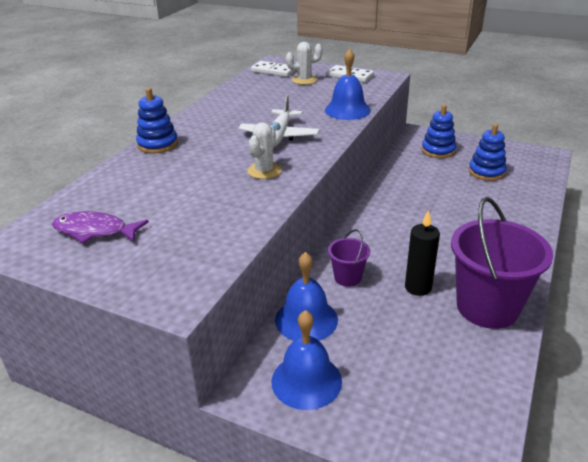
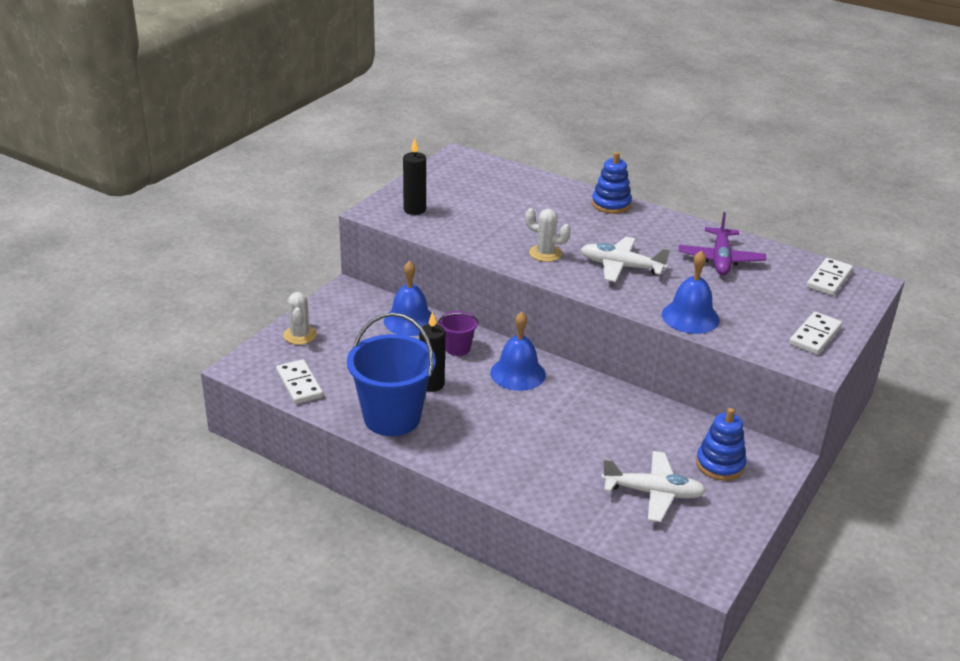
camera: 95 degrees right, 0 degrees up
purple fish [52,211,149,244] -> none
blue bell [271,310,342,410] -> blue bell moved to [490,312,546,391]
white cactus [286,42,323,85] -> white cactus moved to [283,292,317,345]
purple bucket [451,197,553,329] -> blue bucket [347,313,436,436]
blue stacking toy [468,124,507,181] -> white plane [601,451,706,522]
none -> white domino [276,359,323,404]
none -> black candle [403,138,426,215]
none -> purple plane [679,212,766,275]

